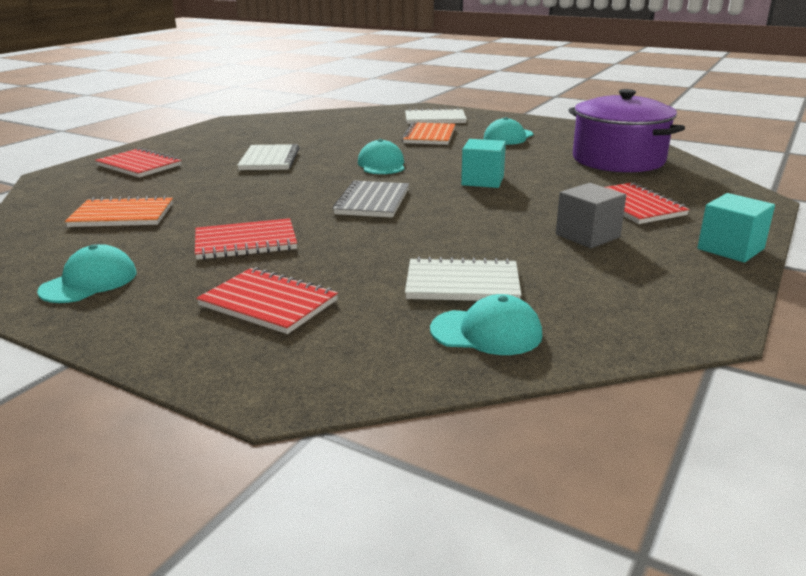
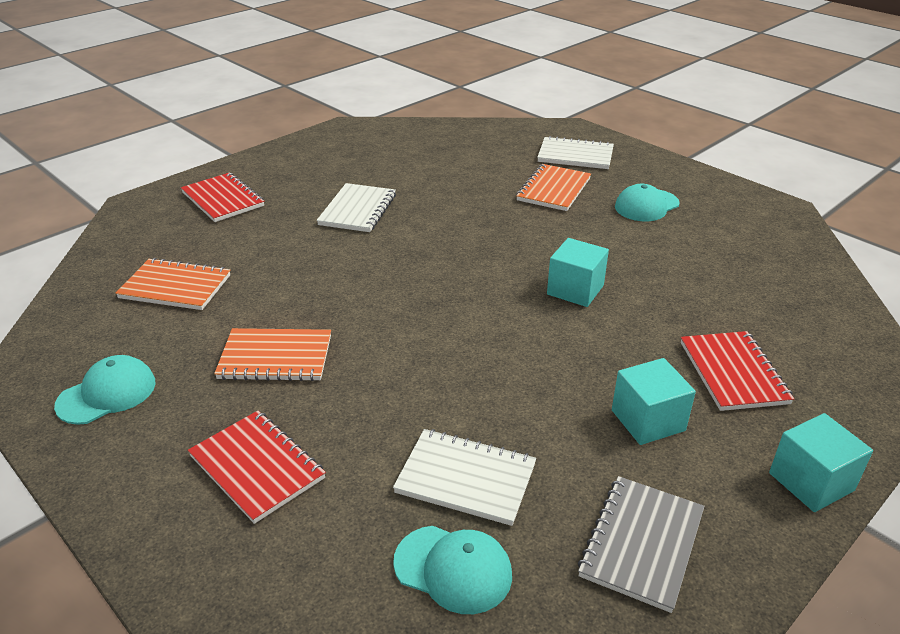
camera: 15 degrees right, 10 degrees up
red notebook [195,218,297,260] -> orange notebook [214,328,331,381]
grey notebook [333,180,409,218] -> grey notebook moved to [578,476,704,613]
turquoise cap [358,139,405,174] -> none
grey cube [556,183,626,248] -> turquoise cube [612,358,696,445]
purple pot [568,89,685,172] -> none

